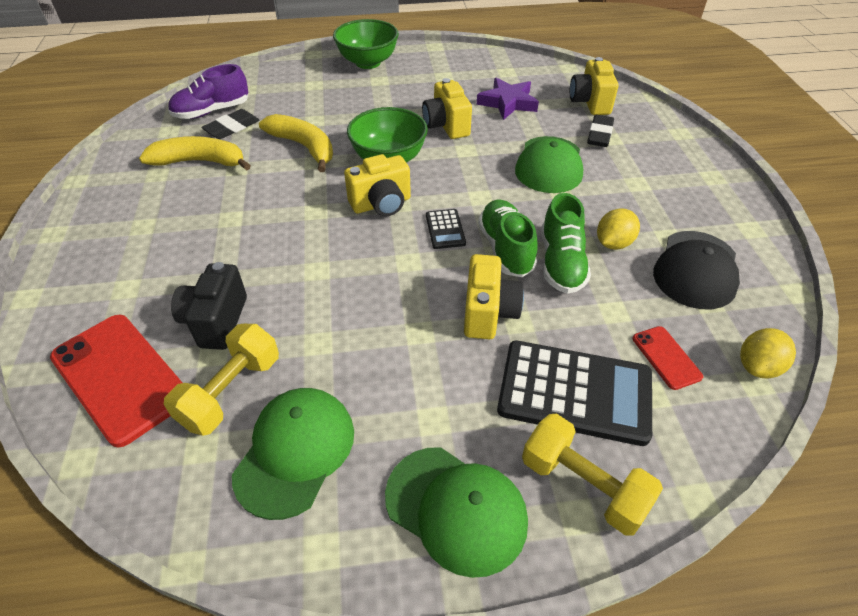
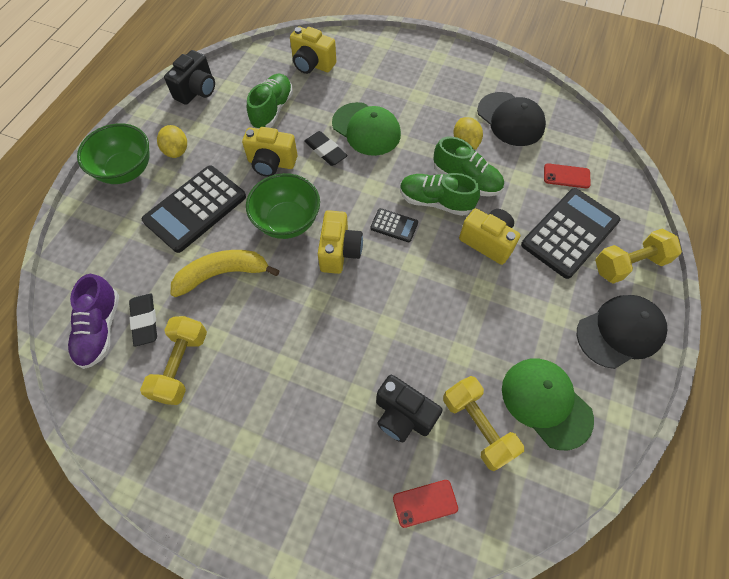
camera: 60 degrees left, 15 degrees up
red phone [50,315,182,447] -> red phone [393,480,458,528], size x0.48
yellow banana [139,136,251,170] -> yellow dumbbell [140,316,207,405]
green cap [385,447,528,578] -> black cap [577,295,667,369]
purple star [477,78,539,120] -> green shoe [247,74,293,129]
black eraser [587,115,614,147] -> black eraser moved to [304,131,348,166]
yellow lemon [740,328,796,378] -> yellow lemon moved to [157,125,187,158]
none -> black calculator [142,165,246,253]
none -> black camera [164,50,215,105]

